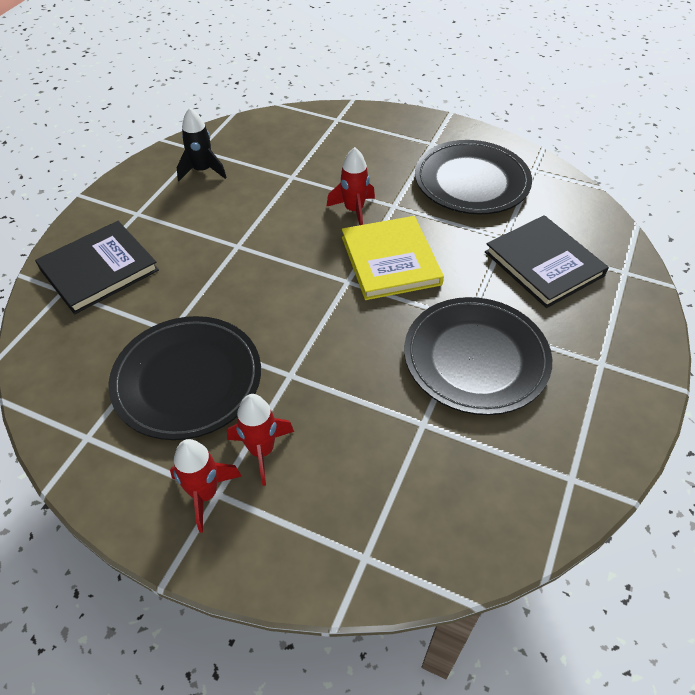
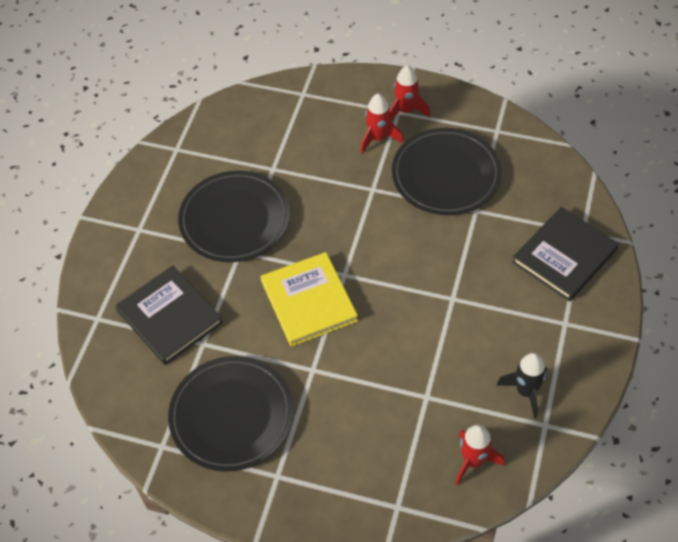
camera: 175 degrees right, 5 degrees up
red rocket [326,147,375,225] -> red rocket moved to [455,425,504,485]

